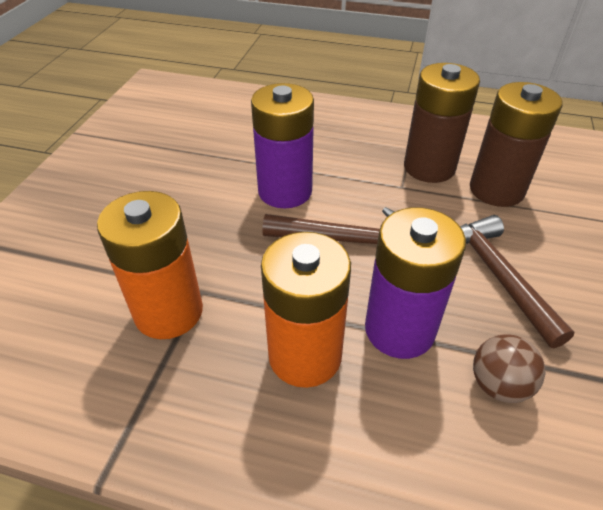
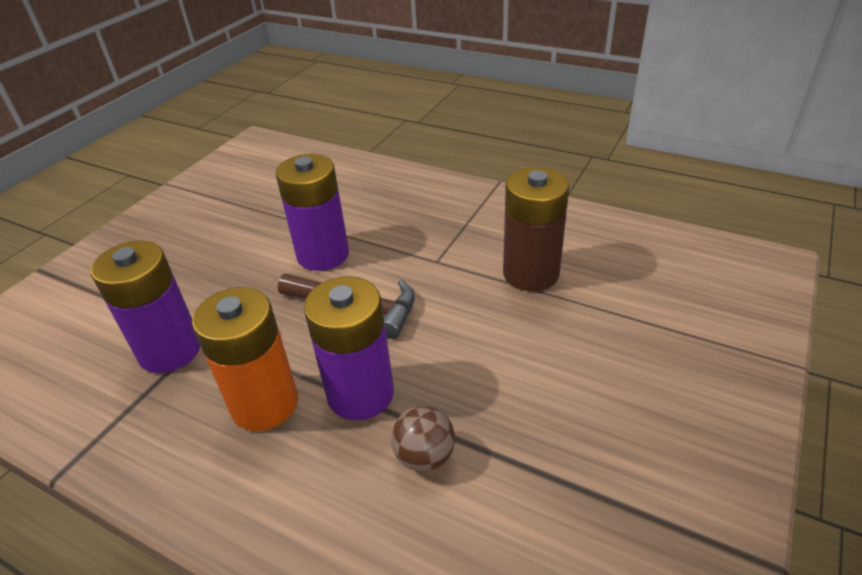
camera: 15 degrees right, 5 degrees down
orange battery [97,191,203,339] -> purple battery [91,240,200,373]
brown battery [404,63,480,183] -> none
brown hammer [460,215,575,348] -> none

